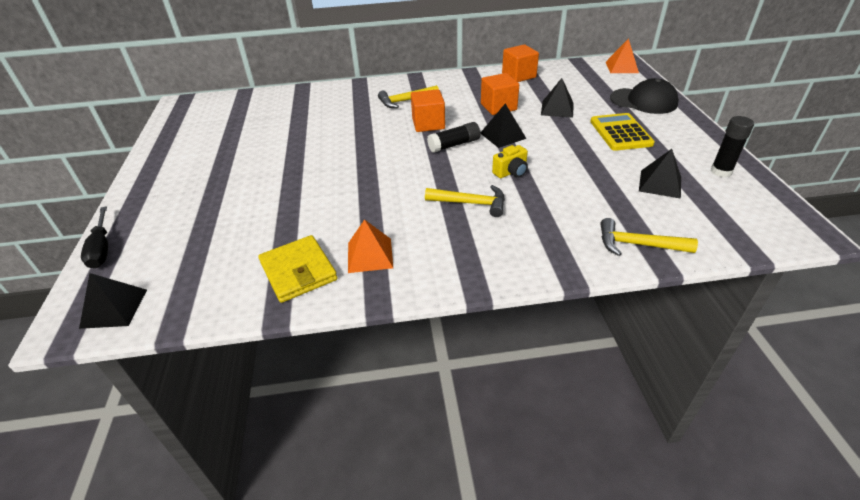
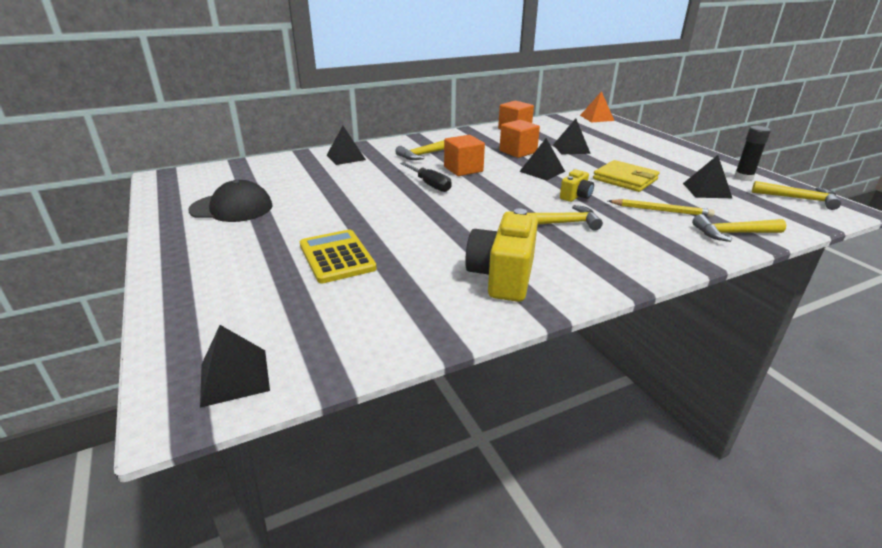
camera: 20 degrees left, 10 degrees down
black screwdriver [81,206,108,268] -> black screwdriver moved to [400,162,452,192]
yellow wallet [258,235,337,303] -> yellow wallet moved to [593,160,659,192]
orange pyramid [348,219,393,273] -> yellow camera [465,208,538,302]
black glue stick [427,122,481,153] -> none
yellow calculator [590,113,655,151] -> yellow calculator moved to [300,230,377,283]
black cap [610,78,679,114] -> black cap moved to [188,180,272,222]
none -> black pyramid [327,126,366,165]
none -> yellow pencil [608,199,715,217]
none -> yellow hammer [752,181,841,210]

